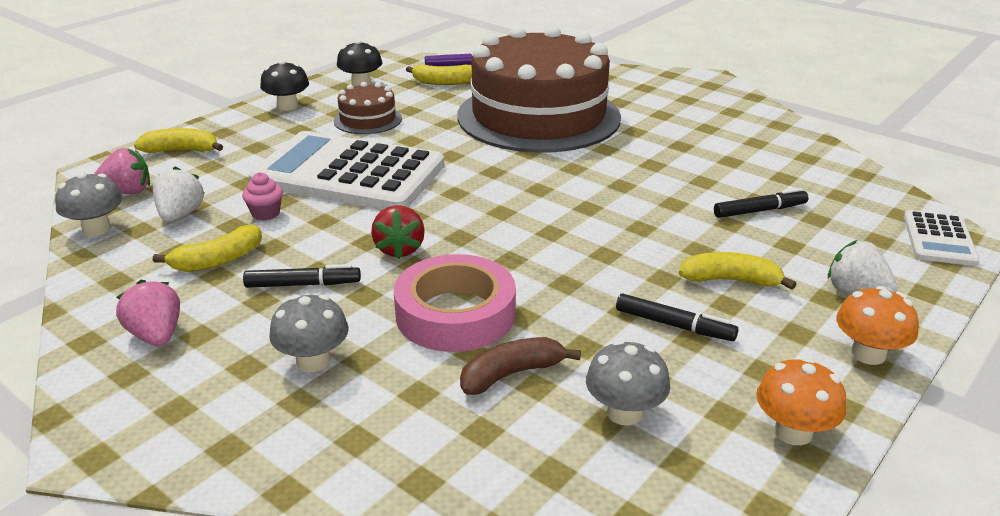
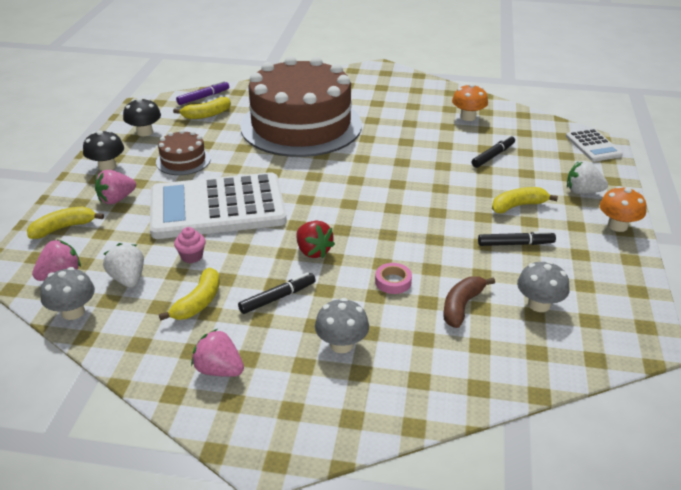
camera: 30 degrees left, 5 degrees up
pink tape [394,254,516,352] -> pink tape [375,263,412,294], size x0.44
orange mushroom [756,358,846,445] -> orange mushroom moved to [452,84,488,121]
none -> pink strawberry [95,170,136,204]

